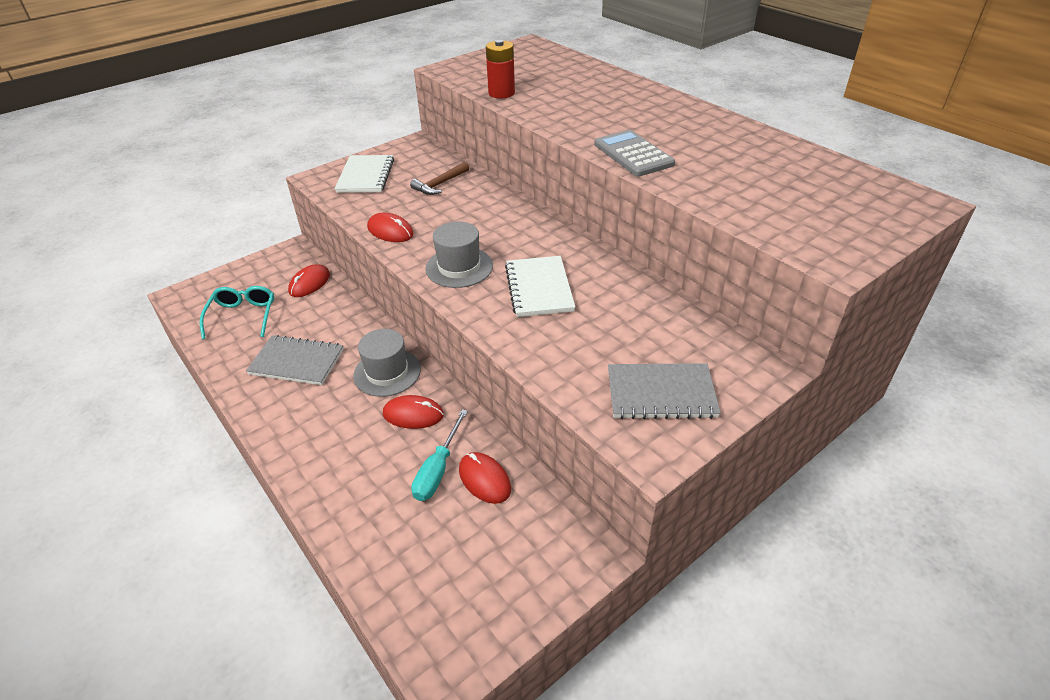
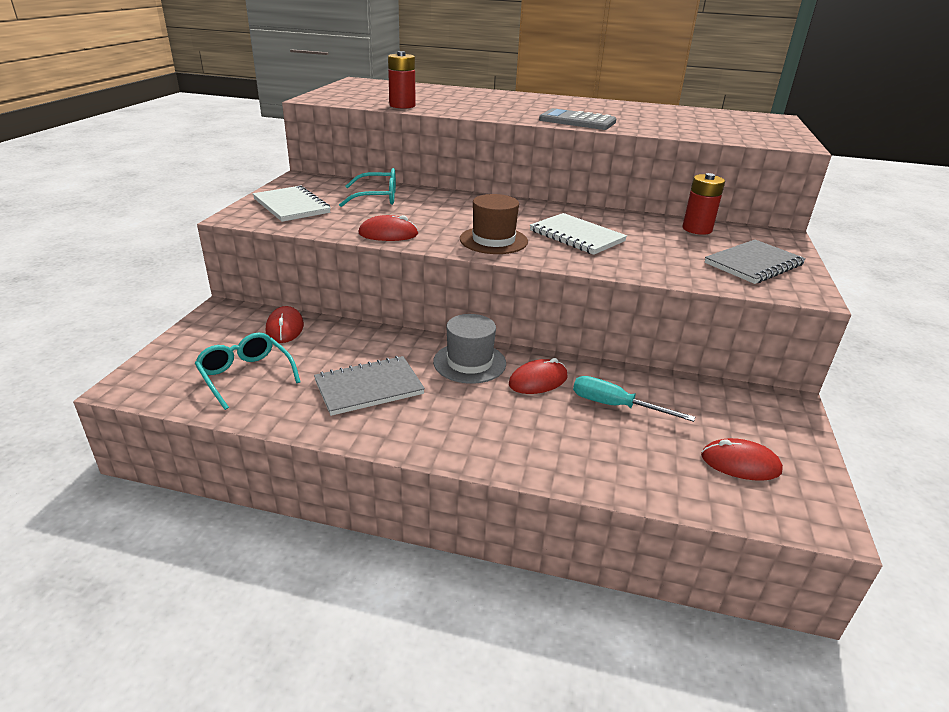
camera: 40 degrees left, 10 degrees down
brown hammer [410,161,469,195] -> turquoise glasses [339,168,396,207]
turquoise screwdriver [411,409,468,501] -> turquoise screwdriver turned 135 degrees clockwise [573,376,695,422]
grey hat [425,221,493,288] -> brown hat [460,194,528,254]
red mouse [459,452,511,504] -> red mouse moved to [701,438,783,481]
none -> red battery [683,173,725,235]

